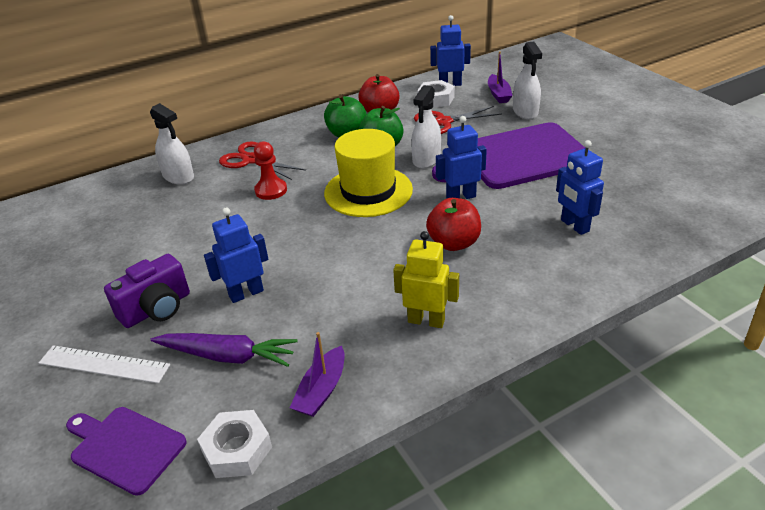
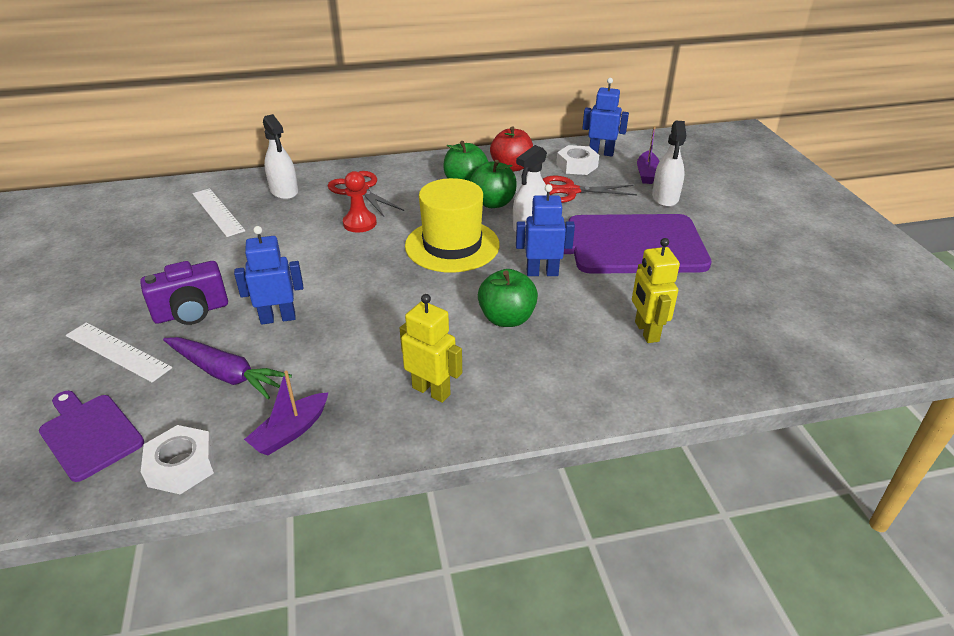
camera: 15 degrees right, 0 degrees up
red apple [426,198,481,251] -> green apple [478,269,538,327]
blue robot [556,140,604,235] -> yellow robot [632,238,680,343]
none -> white ruler [192,188,245,237]

